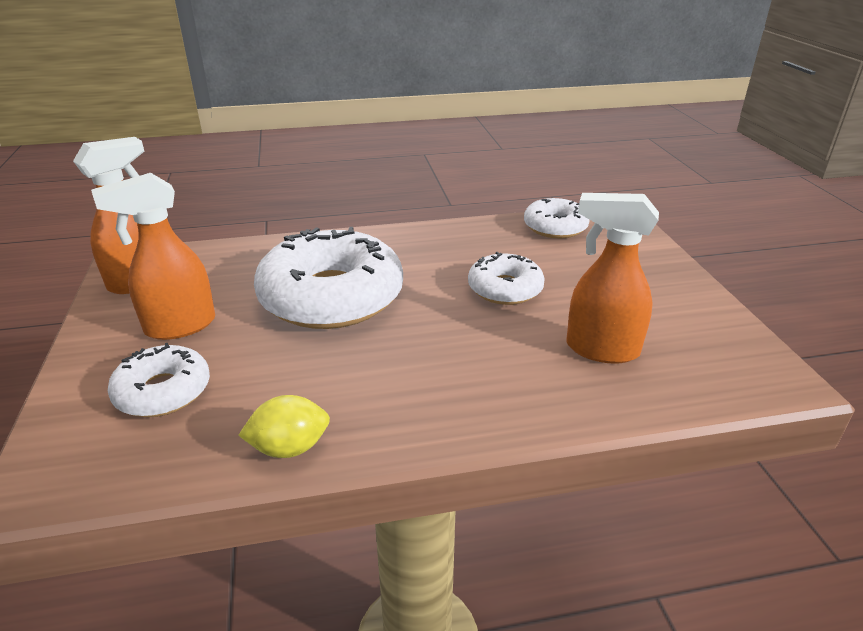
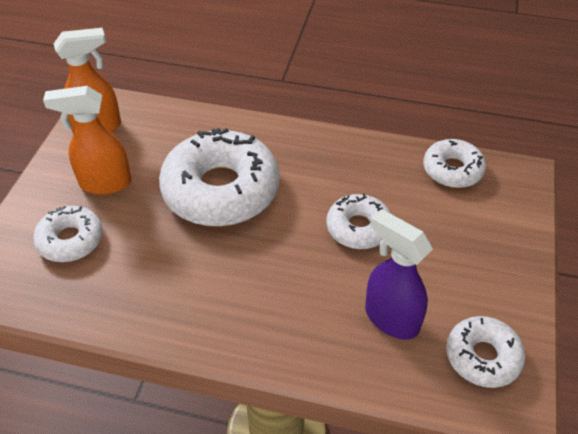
camera: 25 degrees right, 15 degrees up
yellow lemon [238,395,330,458] -> none
orange spray bottle [566,193,659,364] -> purple spray bottle [365,209,433,340]
none -> white donut [446,316,525,388]

